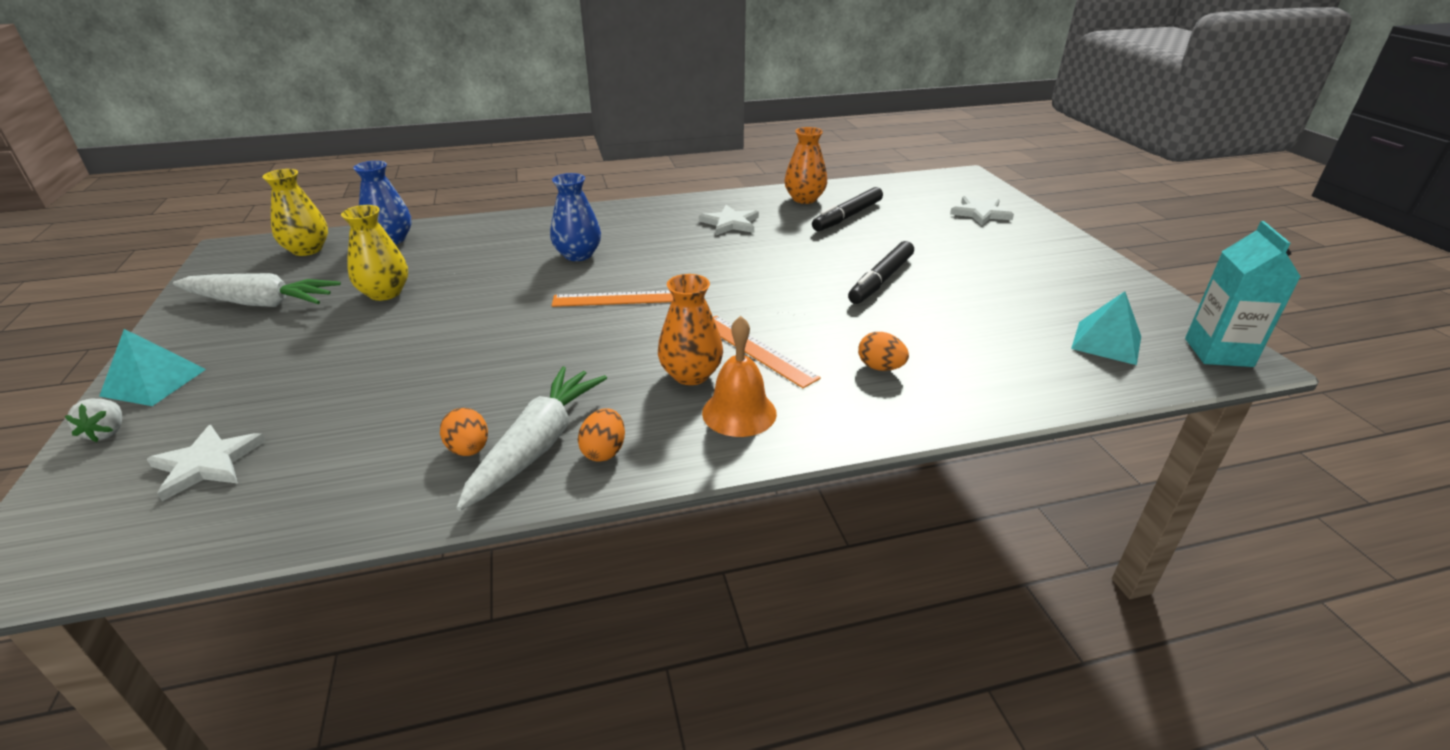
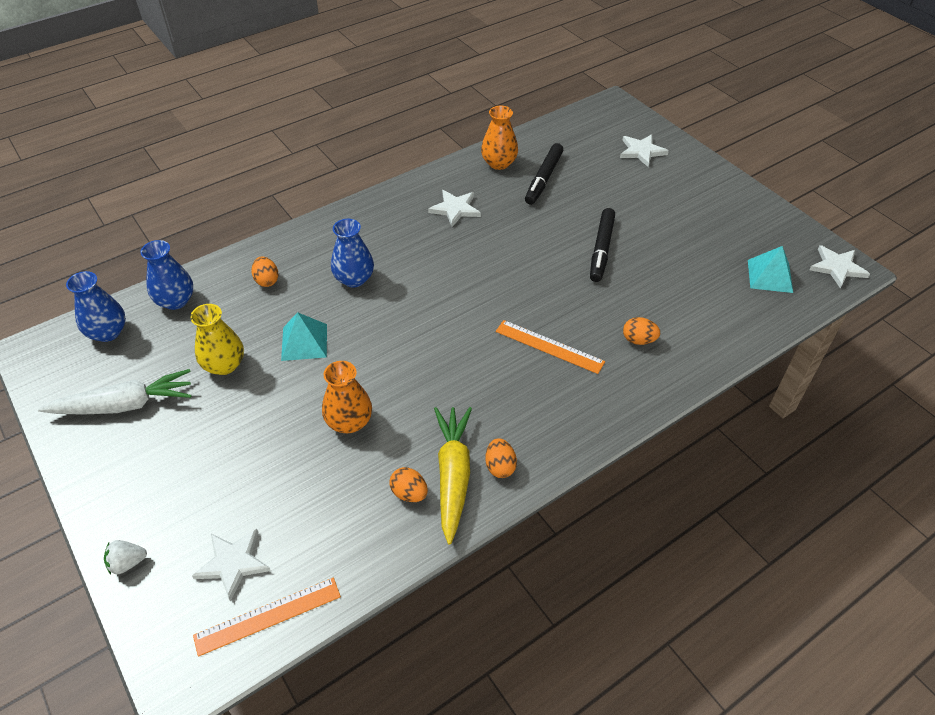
camera: 20 degrees left, 15 degrees up
white strawberry [65,399,122,442] -> white strawberry turned 105 degrees clockwise [104,540,147,574]
turquoise pyramid [99,329,206,406] -> turquoise pyramid moved to [281,312,327,361]
yellow vase [262,169,328,256] -> blue vase [66,271,126,342]
white carrot [457,366,607,511] -> yellow carrot [434,407,472,545]
orange ruler [552,291,673,307] -> orange ruler moved to [193,578,341,657]
orange vase [658,274,723,385] -> orange vase moved to [322,361,372,433]
orange bell [702,316,777,437] -> none
turquoise carton [1185,221,1301,367] -> white star [809,245,870,288]
none -> orange egg [251,256,278,287]

